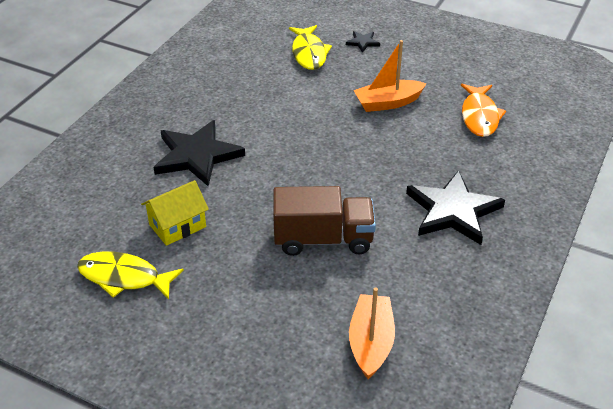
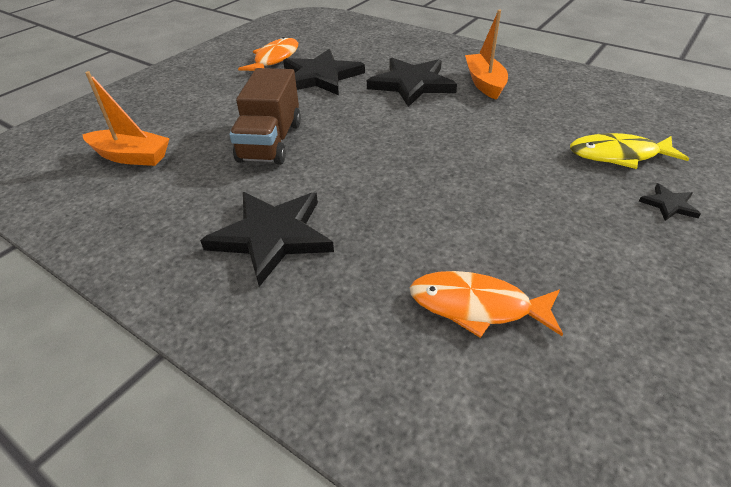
camera: 100 degrees right, 0 degrees up
yellow fish [77,252,184,299] -> orange fish [238,37,298,71]
yellow house [141,180,209,246] -> black star [283,49,365,95]
orange boat [354,40,427,112] -> orange boat moved to [465,10,508,100]

